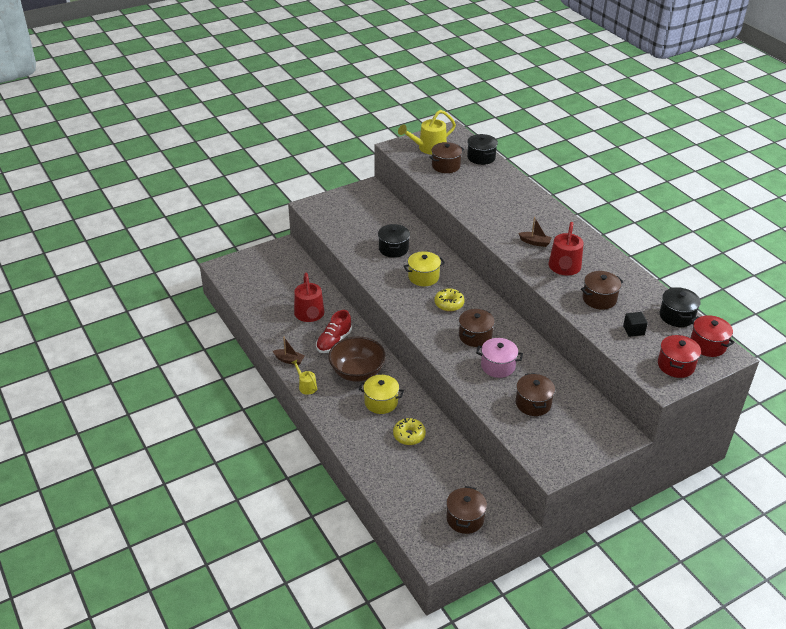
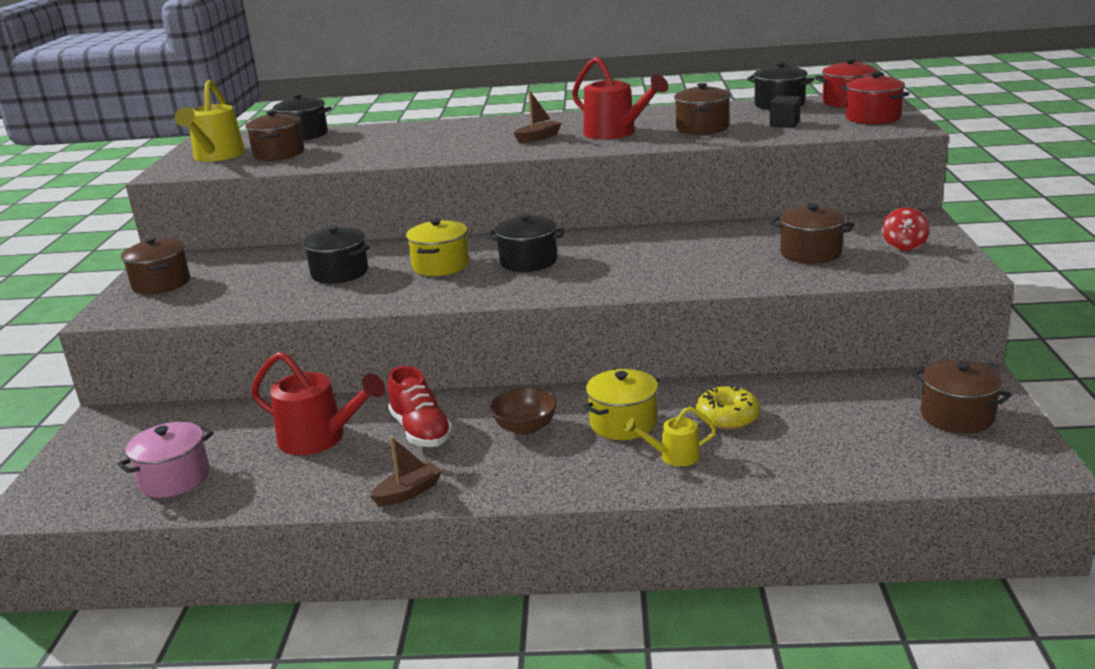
camera: 55 degrees left, 15 degrees down
yellow watering can [291,360,317,395] -> yellow watering can moved to [624,407,716,466]
brown bowl [328,336,386,382] -> brown bowl [489,387,557,435], size x0.58
yellow donut [434,288,465,312] -> black pot [487,214,565,272]
brown pot [459,309,495,347] -> brown pot moved to [121,237,190,294]
pink pot [476,338,523,378] -> pink pot moved to [118,422,213,498]
none -> red spinning top [882,207,930,251]

